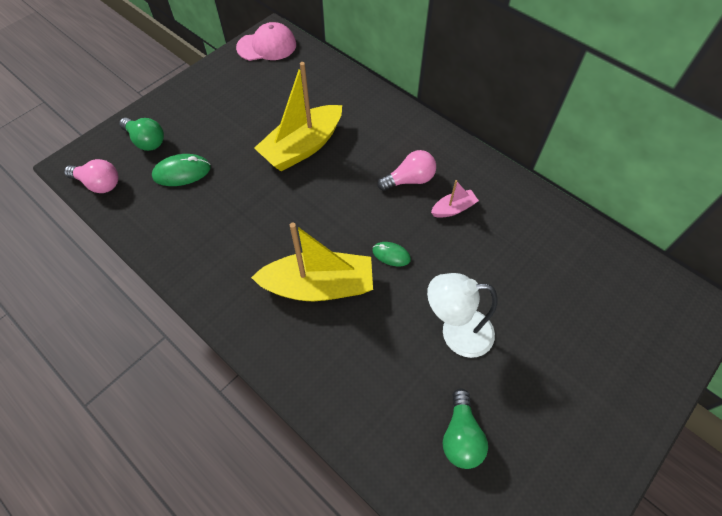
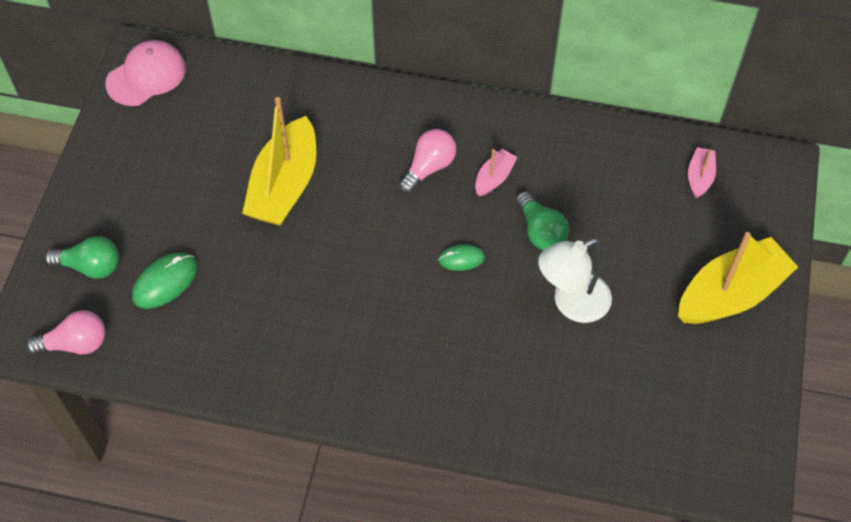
camera: 30 degrees left, 0 degrees up
yellow boat [251,223,373,301] -> yellow boat moved to [678,232,798,324]
green light bulb [443,388,488,469] -> green light bulb moved to [516,191,569,250]
none -> pink boat [688,147,716,199]

